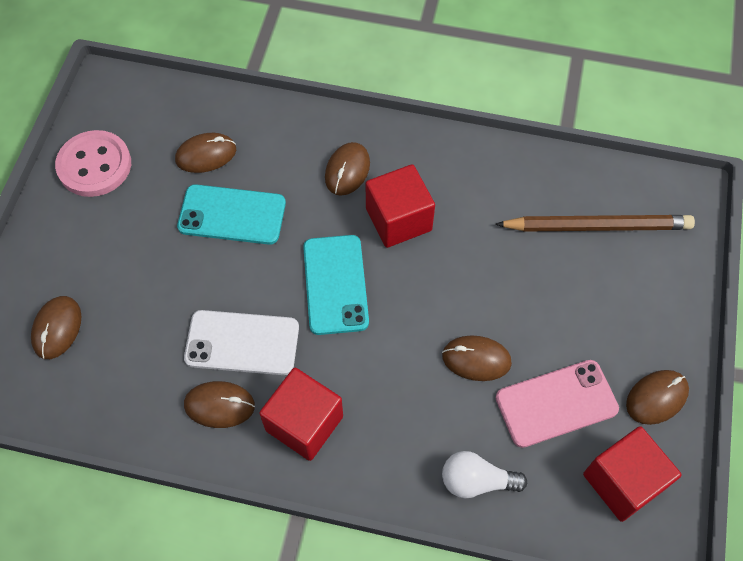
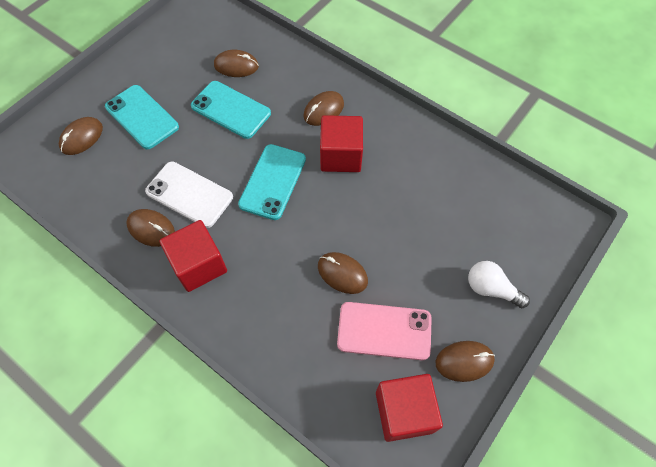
camera: 25 degrees right, 0 degrees up
pink button [55,130,131,197] -> none
white light bulb [442,451,527,499] -> white light bulb moved to [468,261,530,308]
brown pencil [495,215,695,232] -> none
none -> turquoise phone [105,85,179,150]

